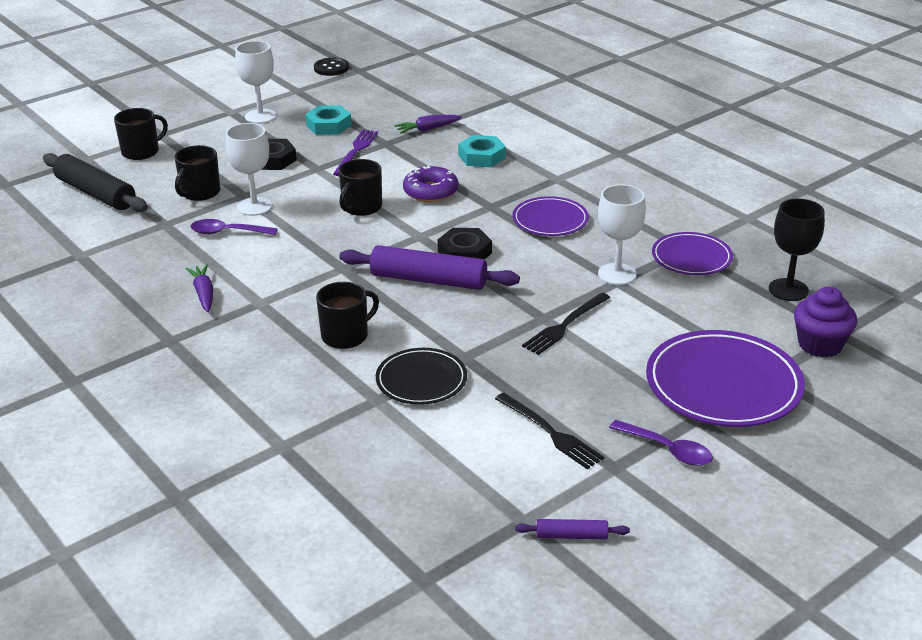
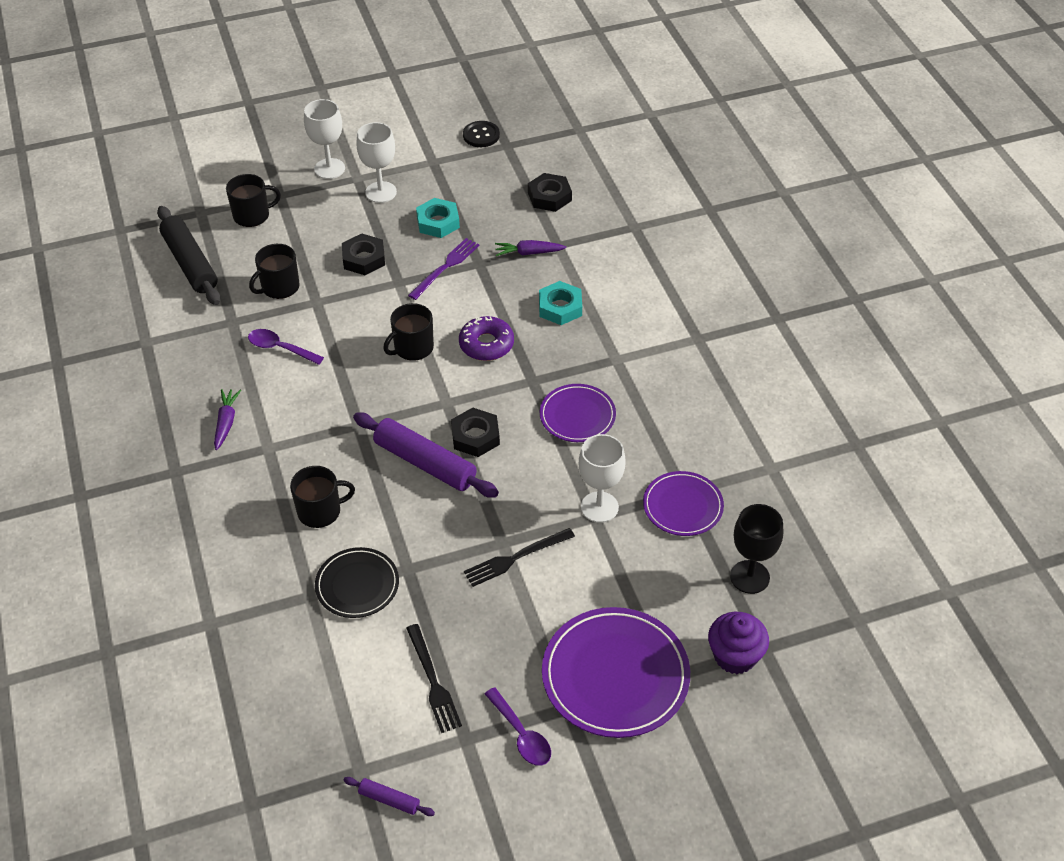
camera: 20 degrees right, 15 degrees up
white goblet [225,123,272,216] -> white goblet moved to [304,99,345,179]
none -> black nut [528,173,572,212]

